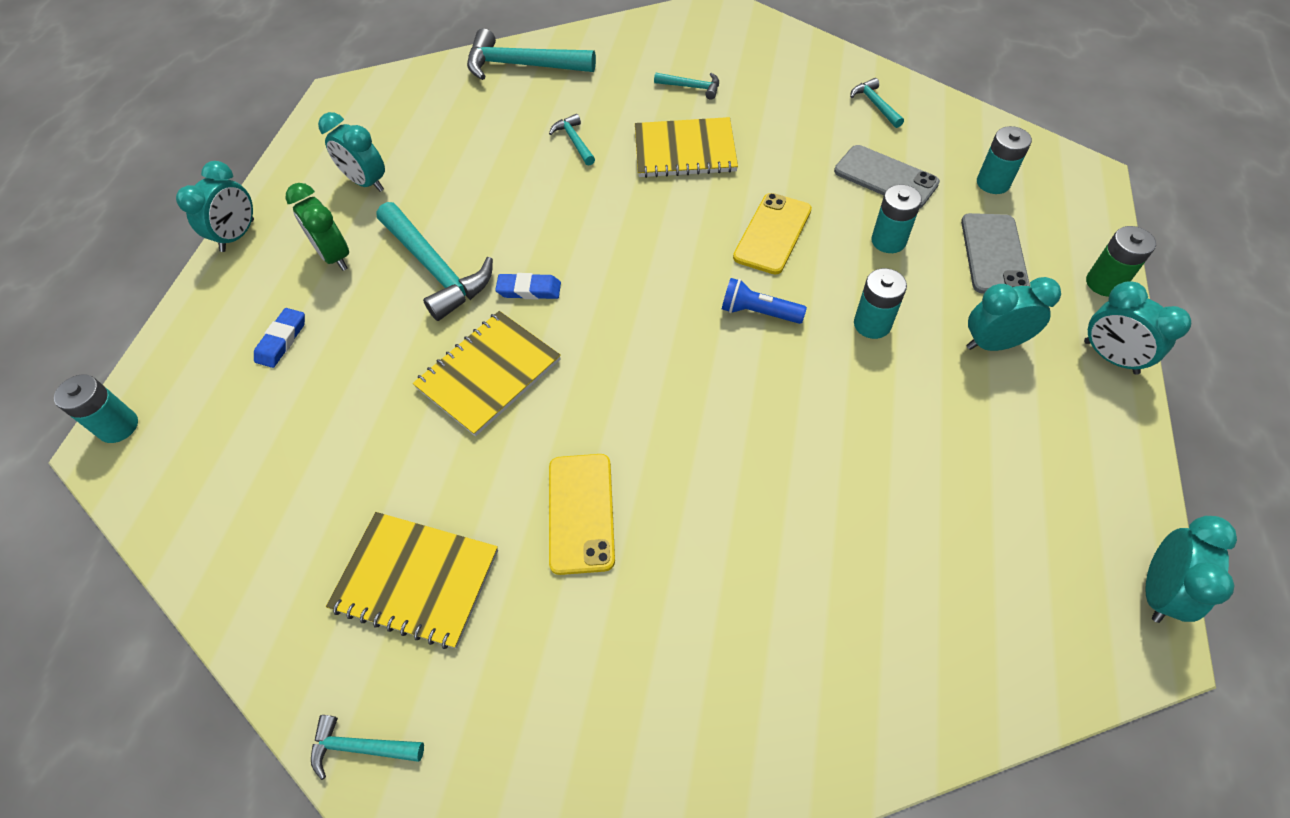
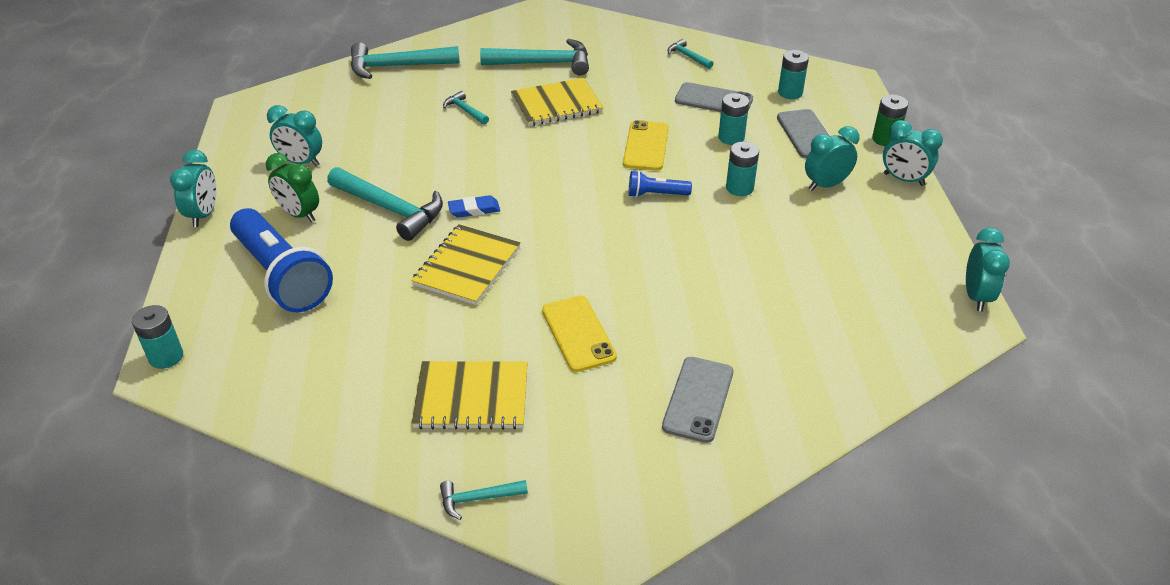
camera: 20 degrees left, 15 degrees down
blue eraser [254,308,305,368] -> blue flashlight [230,208,333,312]
turquoise hammer [654,73,719,100] -> turquoise hammer [480,39,589,76], size x2.02
none -> grey phone [662,357,733,443]

